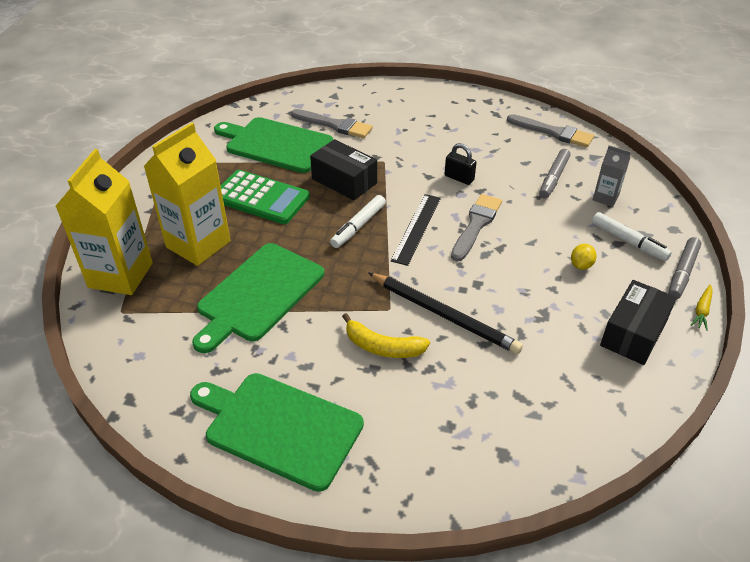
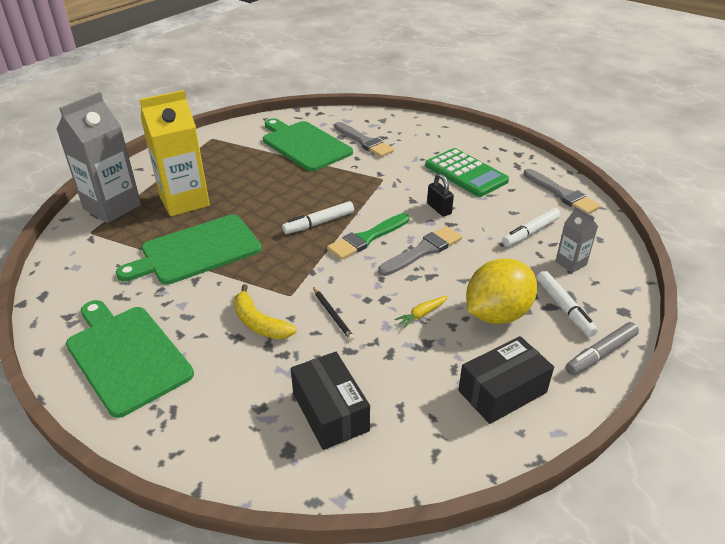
camera: 25 degrees right, 5 degrees down
yellow carton [55,149,153,295] -> grey carton [56,92,141,223]
green calculator [221,170,310,224] -> green calculator moved to [425,148,509,197]
black box [310,139,377,200] -> black box moved to [291,352,370,450]
black pencil [369,273,523,354] -> black pencil [313,287,355,341], size x0.49
black ruler [391,194,441,266] -> green brush [327,213,409,260]
grey marker [539,149,571,198] -> white marker [502,208,561,247]
yellow lemon [571,244,597,270] -> yellow lemon [466,258,537,324], size x2.44
yellow carrot [691,284,713,331] -> yellow carrot moved to [394,296,448,328]

